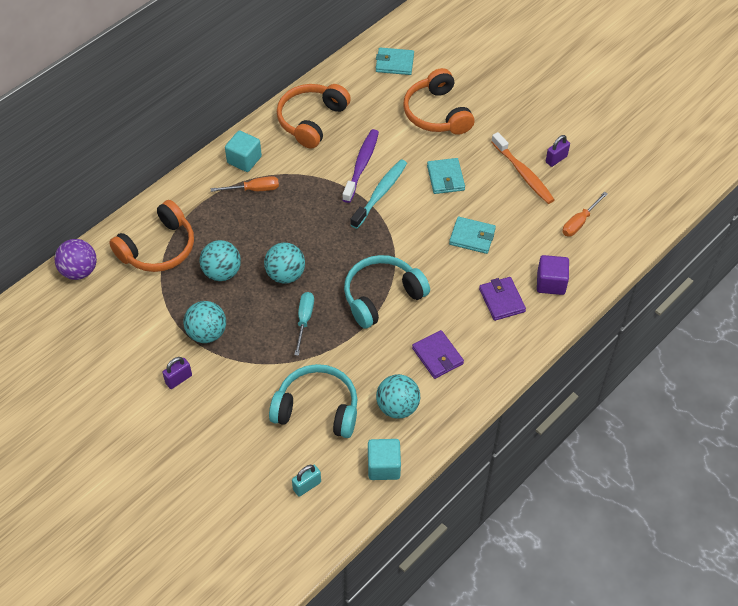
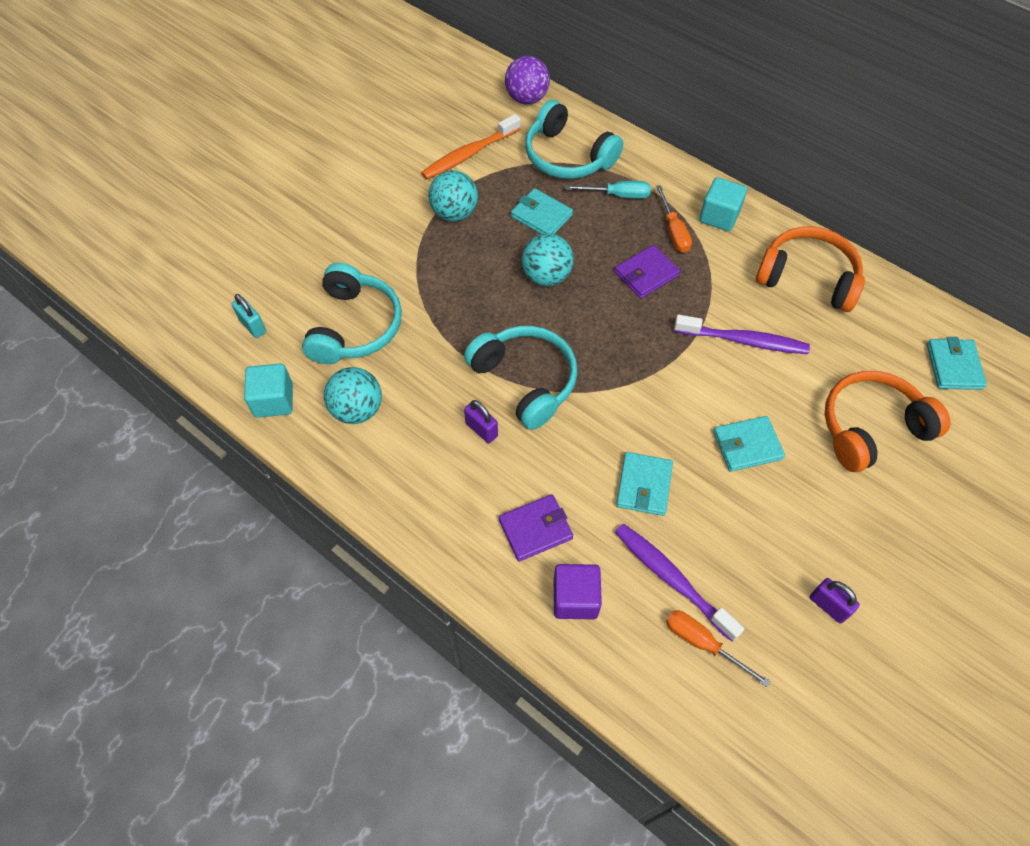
camera: 85 degrees right, 5 degrees up
orange headphones [109,200,194,272] -> turquoise headphones [525,100,623,179]
purple padlock [162,357,192,389] -> purple padlock moved to [464,400,498,443]
turquoise ball [200,240,241,281] -> turquoise wallet [511,188,573,234]
turquoise screwdriver [294,292,314,356] -> turquoise screwdriver moved to [566,181,651,199]
turquoise toothbrush [350,159,407,229] -> none
purple wallet [412,330,464,379] -> purple wallet moved to [614,245,680,299]
orange toothbrush [491,132,555,204] -> orange toothbrush moved to [421,114,521,179]
none -> purple toothbrush [615,524,745,642]

